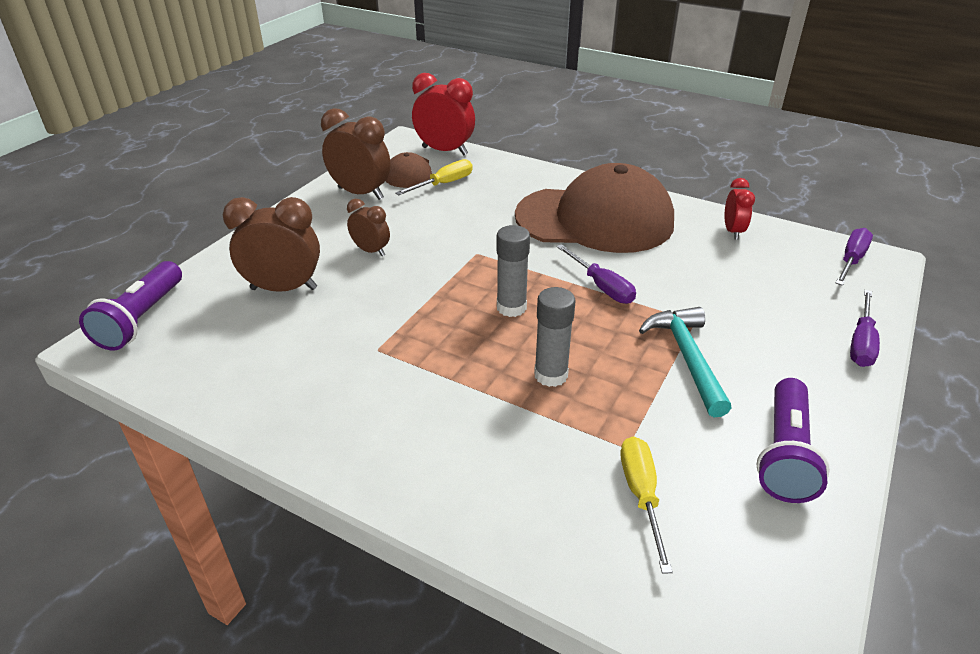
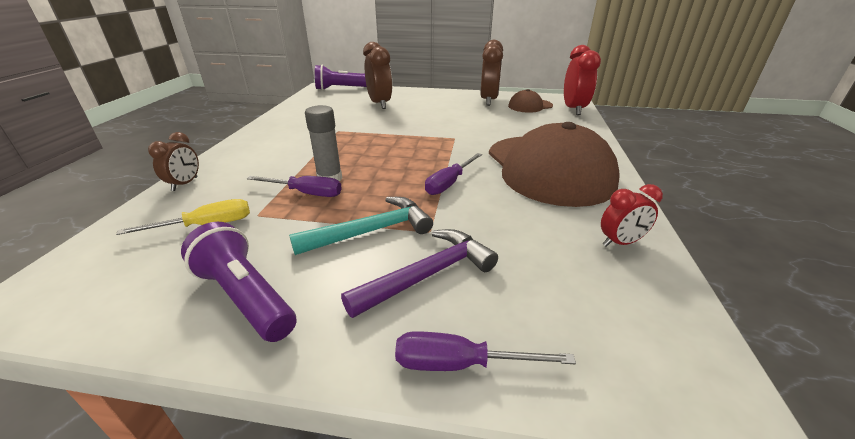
camera: 70 degrees right, 5 degrees down
brown clock [347,199,390,256] -> brown clock moved to [148,132,199,191]
yellow screwdriver [395,159,473,195] -> none
grey glue stick [496,225,530,317] -> none
purple flashlight [756,378,830,503] -> purple flashlight turned 45 degrees clockwise [181,222,297,342]
purple screwdriver [836,228,873,286] -> purple screwdriver moved to [247,176,342,197]
none -> purple hammer [341,229,498,318]

